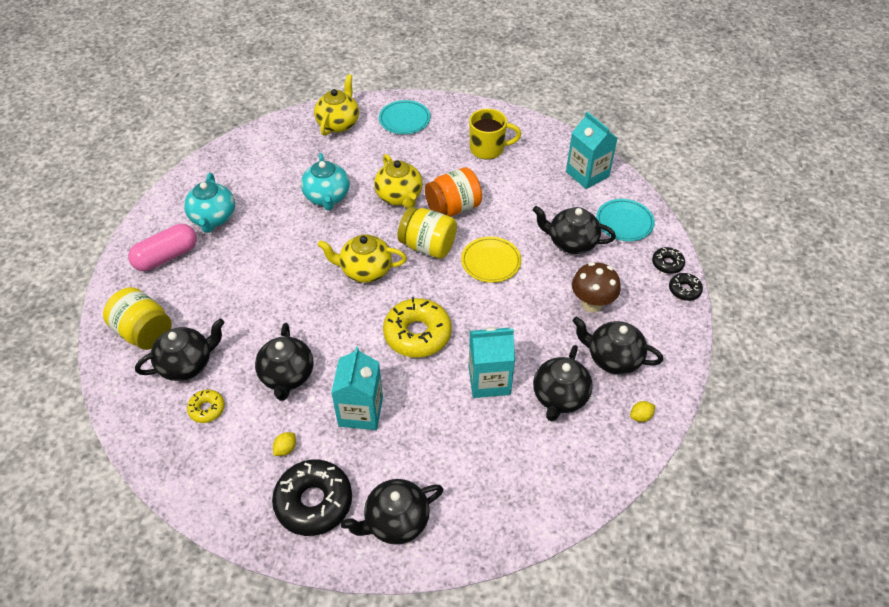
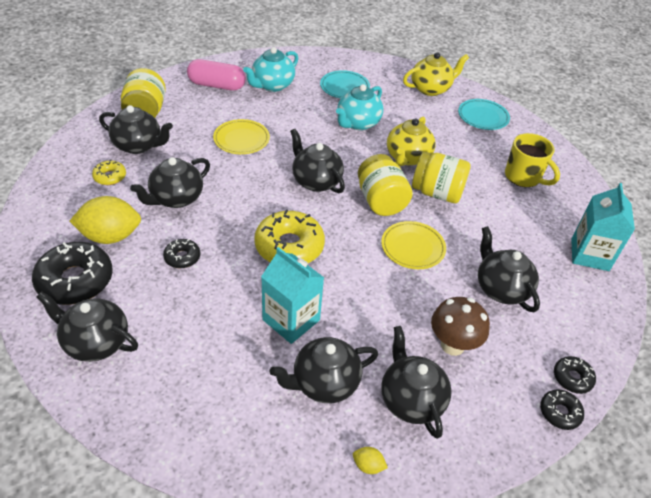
camera: 45 degrees right, 5 degrees down
yellow lemon [273,432,296,456] -> yellow lemon [69,196,141,244], size x2.40
yellow teapot [318,234,407,283] -> black teapot [290,129,345,193]
turquoise carton [331,347,383,430] -> black donut [163,239,200,268]
orange jar [425,167,482,216] -> yellow jar [412,152,471,203]
turquoise plate [596,199,655,241] -> turquoise plate moved to [320,70,370,98]
none -> yellow plate [213,119,270,154]

